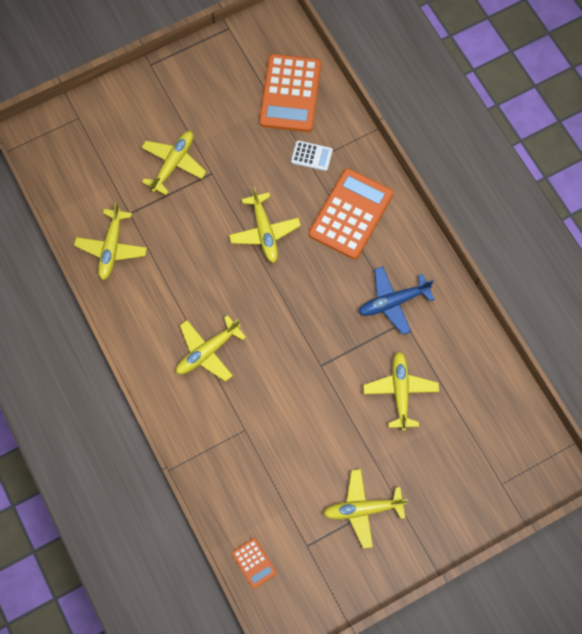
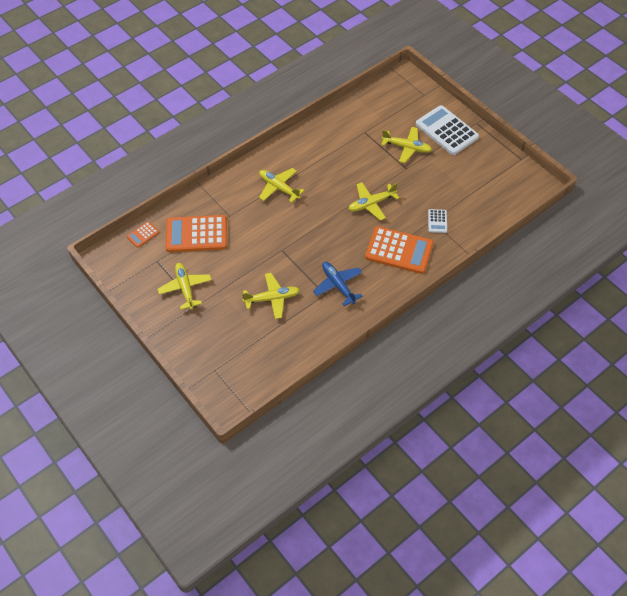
camera: 80 degrees right, 15 degrees down
yellow plane [74,202,147,280] -> none
orange calculator [259,54,321,132] -> orange calculator moved to [166,215,227,252]
none -> white calculator [416,105,479,155]

